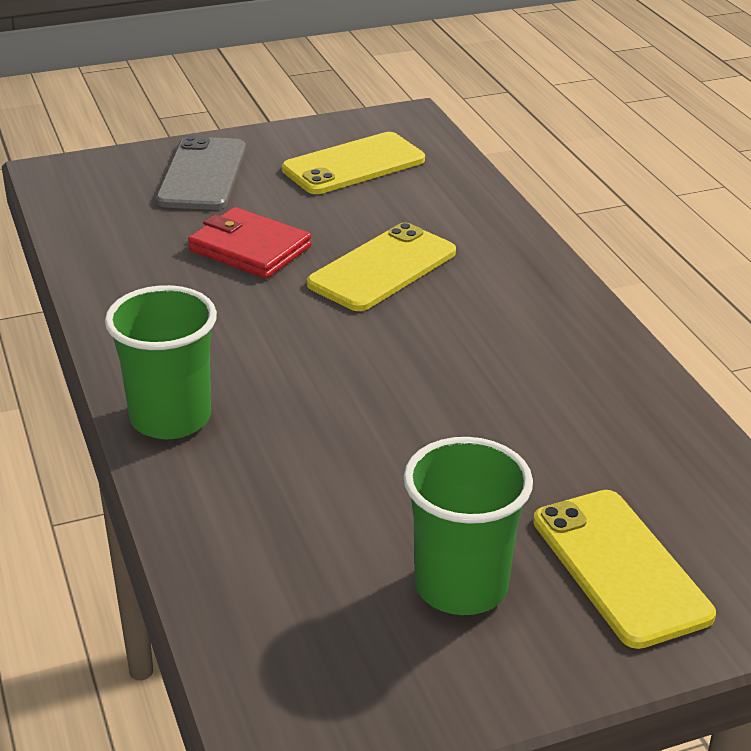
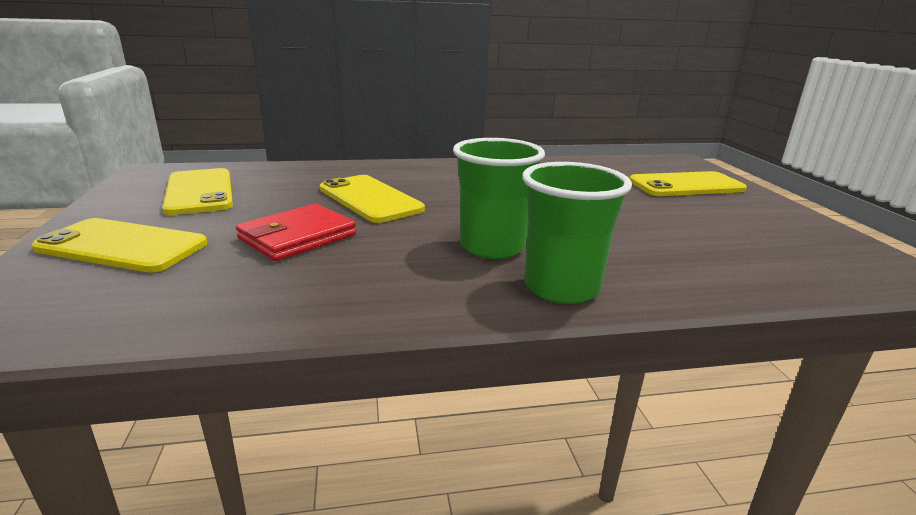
camera: 80 degrees left, 10 degrees down
grey phone [156,136,246,210] -> yellow phone [31,218,207,273]
green cup [403,437,533,615] -> green cup moved to [453,138,545,259]

